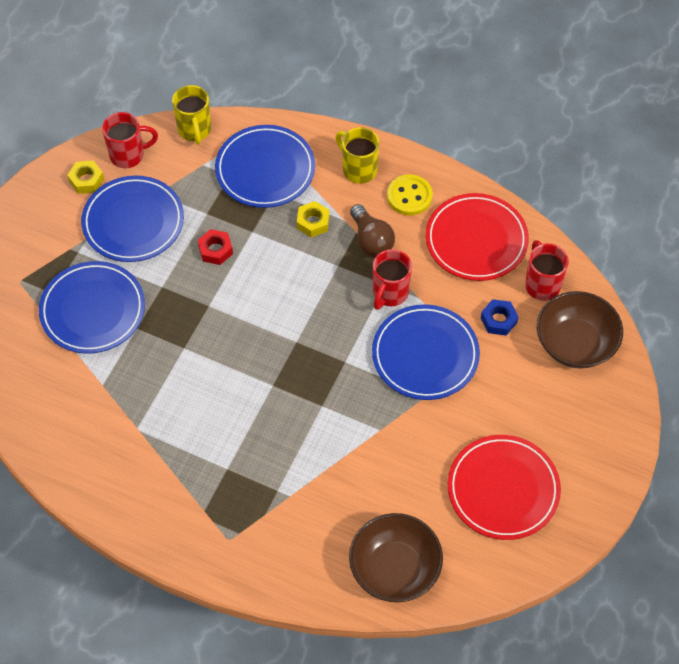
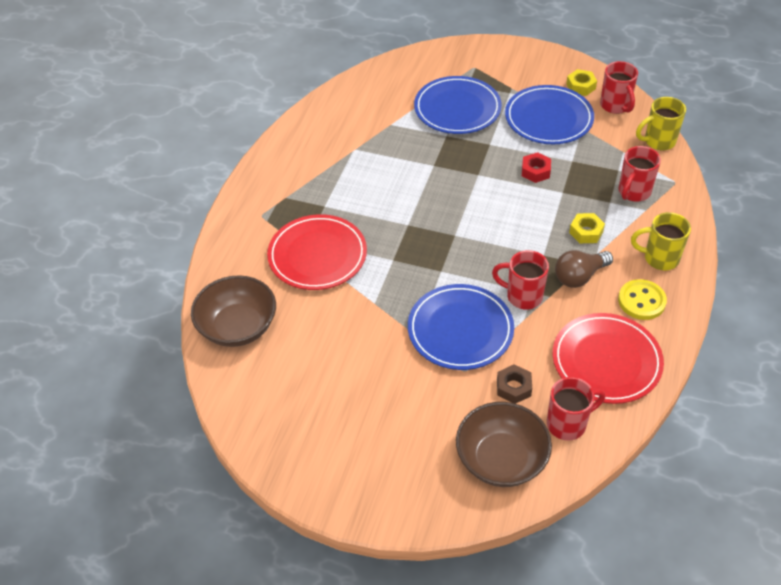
camera: 85 degrees right, 10 degrees down
blue plate [215,125,315,208] -> red mug [619,146,661,202]
yellow mug [335,127,379,184] -> yellow mug turned 120 degrees counterclockwise [631,212,691,270]
red plate [448,435,561,540] -> red plate moved to [267,214,367,290]
blue nut [481,299,519,336] -> brown nut [497,364,532,404]

